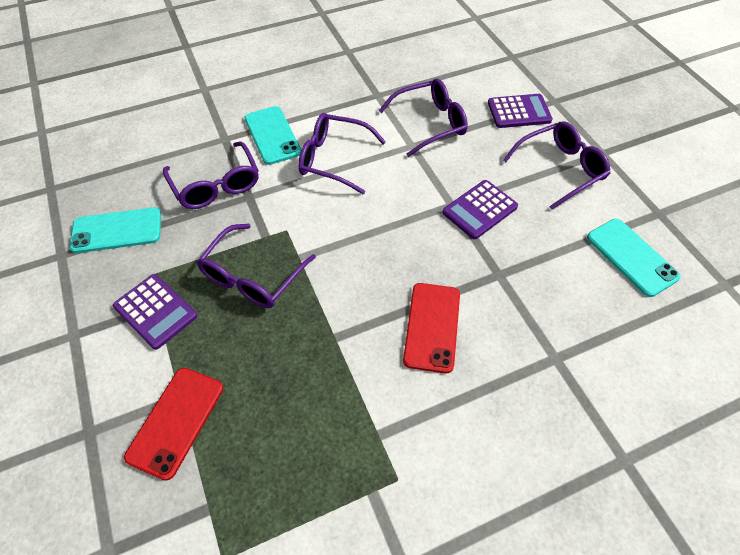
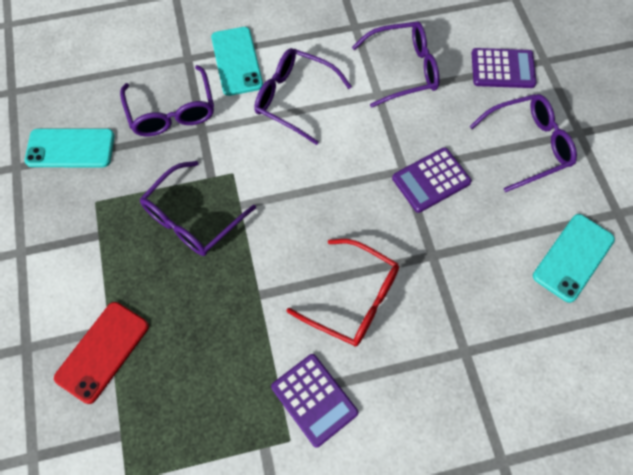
camera: 10 degrees right, 10 degrees up
purple calculator [113,274,197,350] -> purple calculator moved to [271,354,358,448]
red phone [403,283,460,373] -> red glasses [287,239,399,347]
turquoise phone [587,219,681,297] -> turquoise phone turned 60 degrees clockwise [533,214,615,303]

